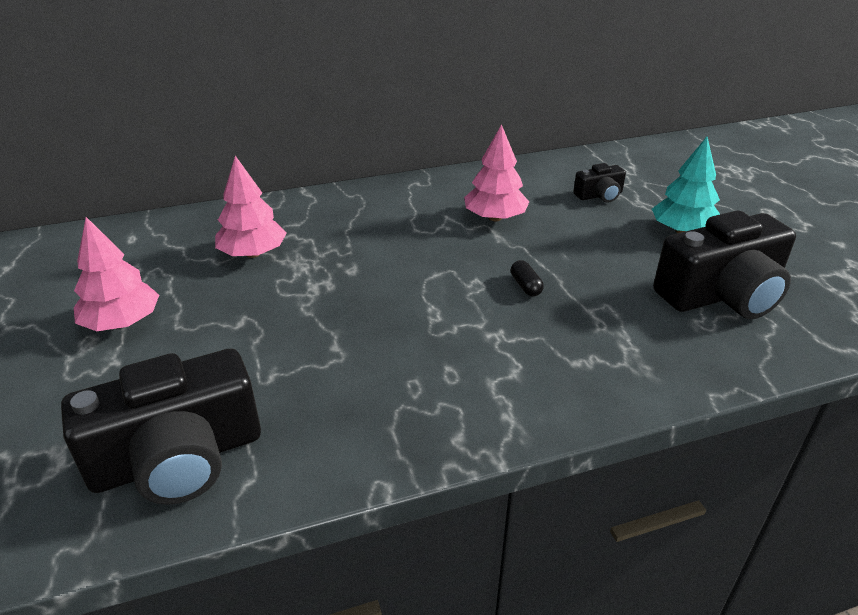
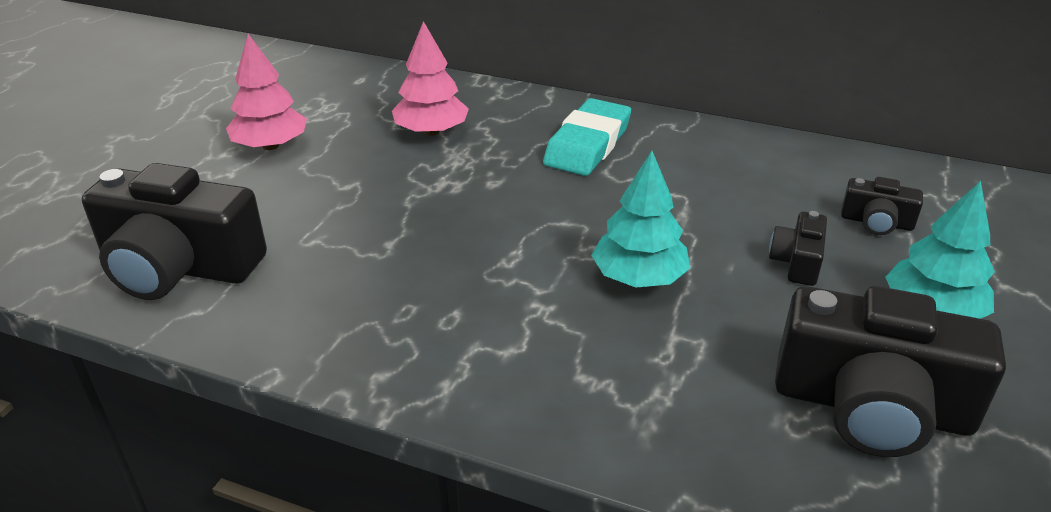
camera: 40 degrees right, 0 degrees up
pink tree [464,124,529,221] -> none
black capsule [511,260,544,296] -> turquoise tree [591,151,690,288]
none -> turquoise eraser [543,98,631,176]
none -> black camera [769,211,827,286]

